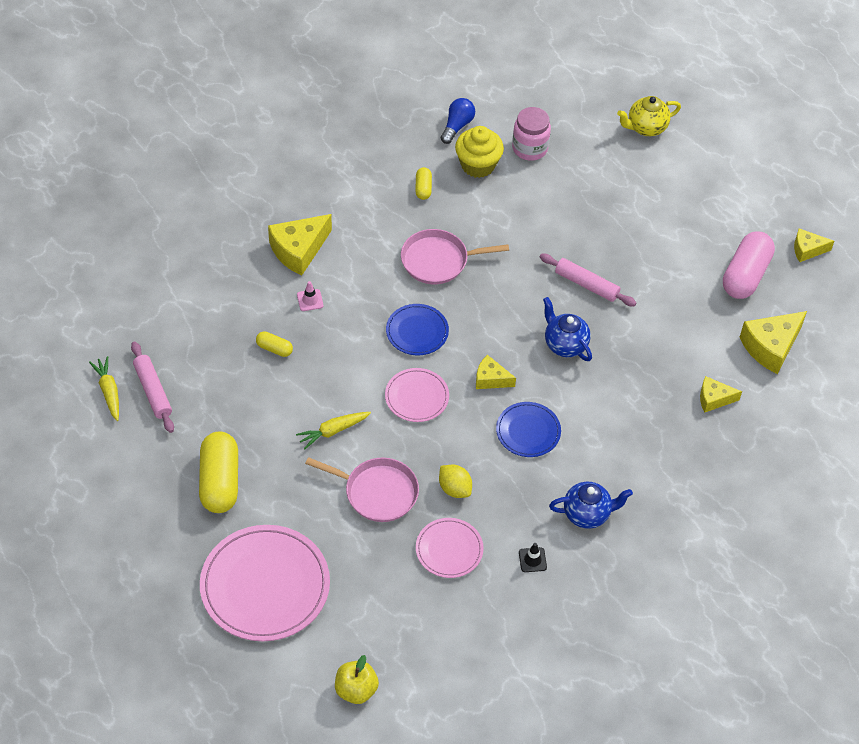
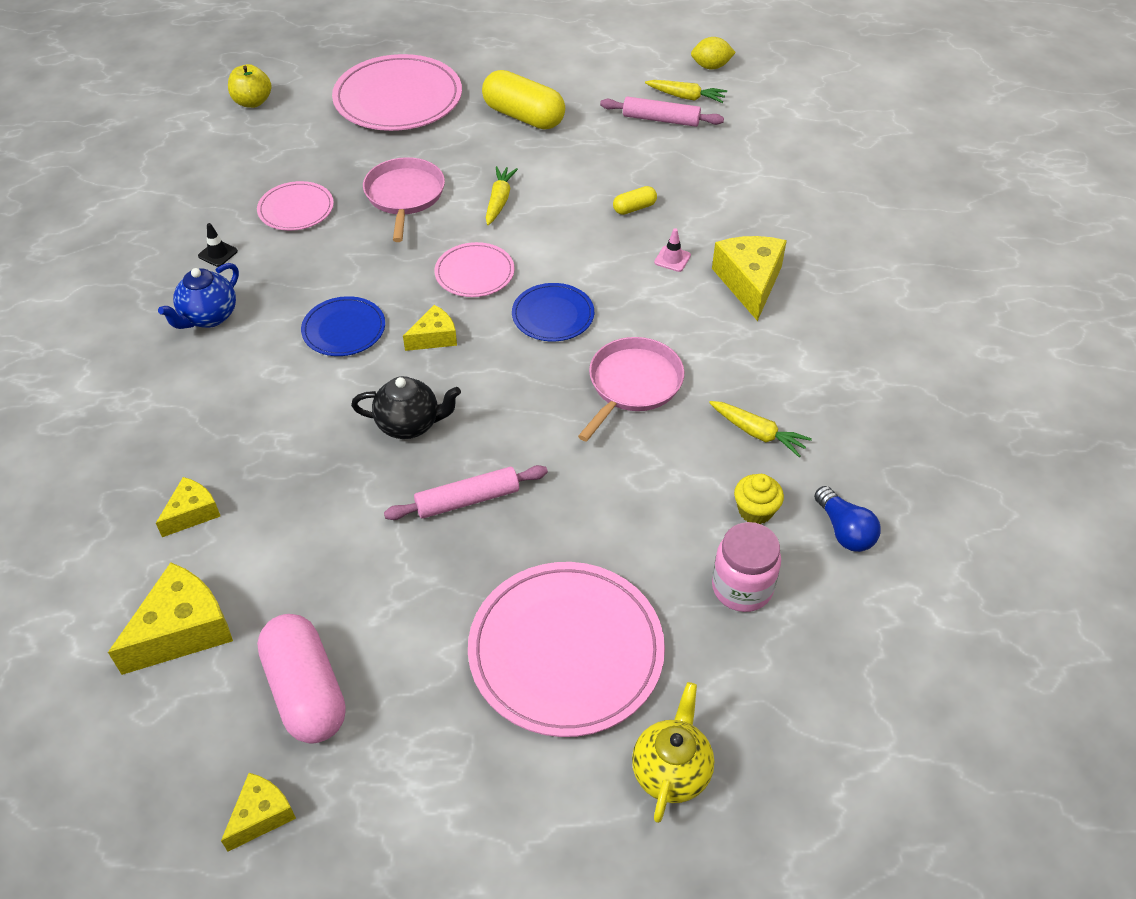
camera: 130 degrees right, 5 degrees down
pink pan [305,457,419,522] -> pink pan turned 120 degrees clockwise [363,157,445,242]
yellow capsule [415,167,432,200] -> yellow carrot [709,401,812,457]
yellow lemon [439,465,472,498] -> yellow lemon moved to [691,37,736,70]
yellow cupcake [455,126,504,178] -> yellow cupcake [734,474,784,524], size x0.63
blue teapot [543,297,592,361] -> black teapot [351,376,461,439]
yellow cheese [740,311,807,374] -> yellow cheese turned 45 degrees clockwise [108,562,233,675]
none -> pink plate [468,562,665,737]

